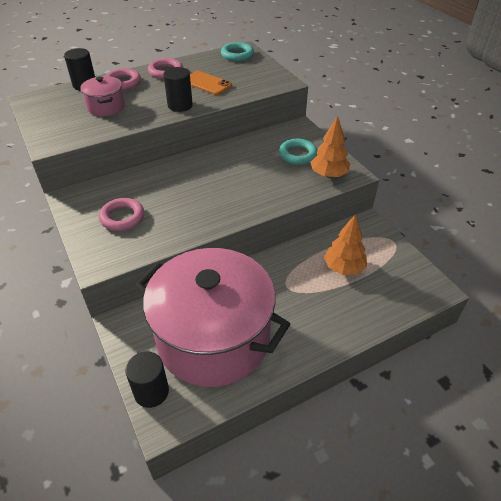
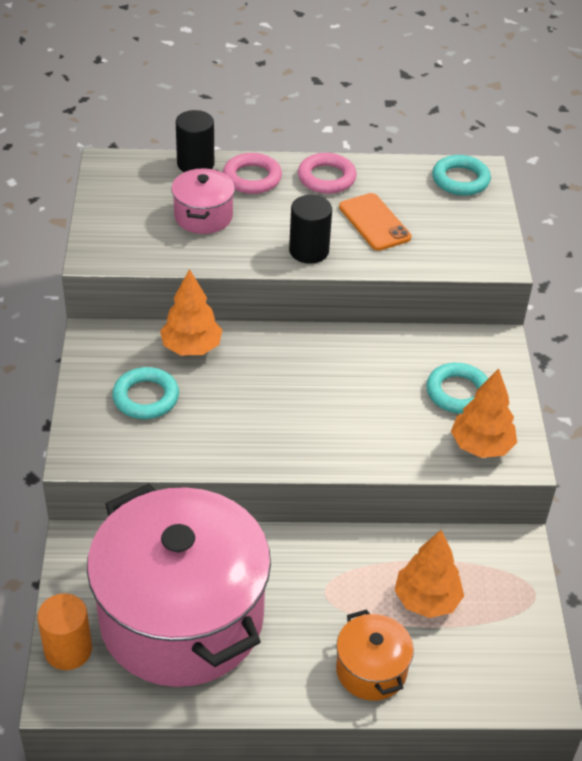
camera: 25 degrees right, 0 degrees up
pink ring [99,198,144,231] -> turquoise ring [112,367,179,419]
black cylinder [125,351,169,408] -> orange cylinder [37,593,92,670]
none -> orange tree [160,269,222,356]
none -> orange pot [336,609,414,701]

